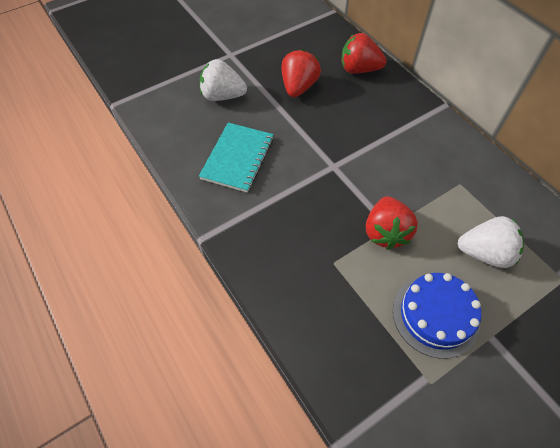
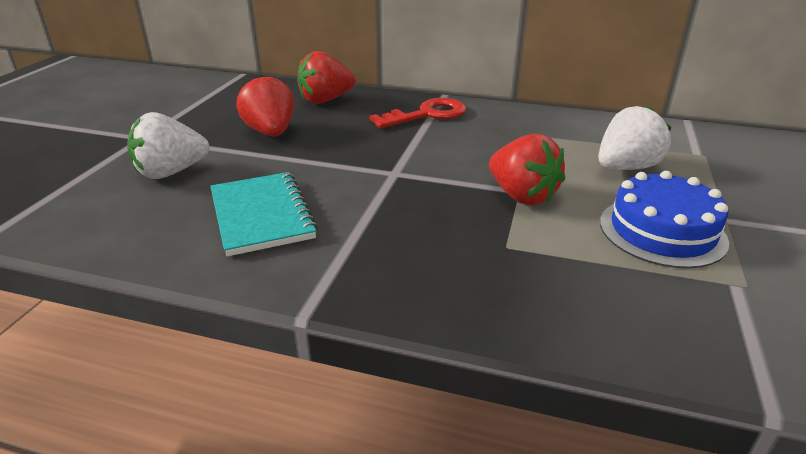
camera: 40 degrees left, 25 degrees down
none -> red key [369,98,466,129]

